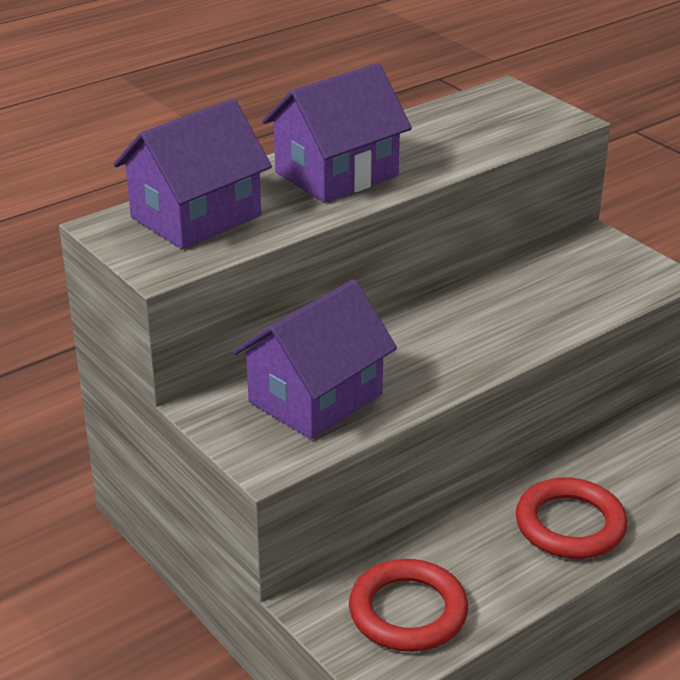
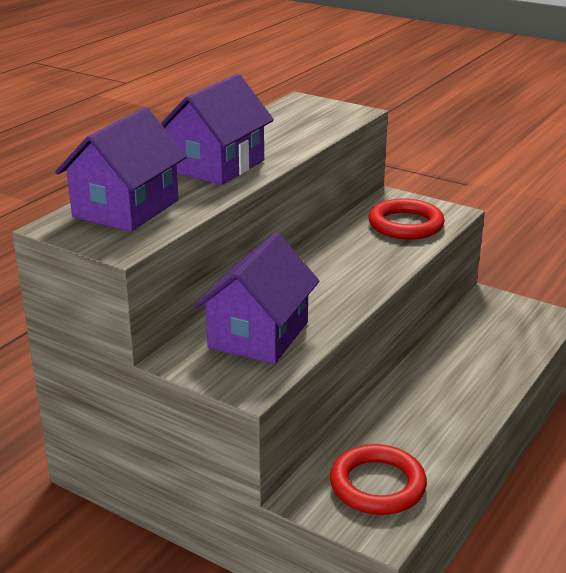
camera: 20 degrees left, 5 degrees down
red ring [516,478,627,559] -> red ring moved to [369,198,445,240]

